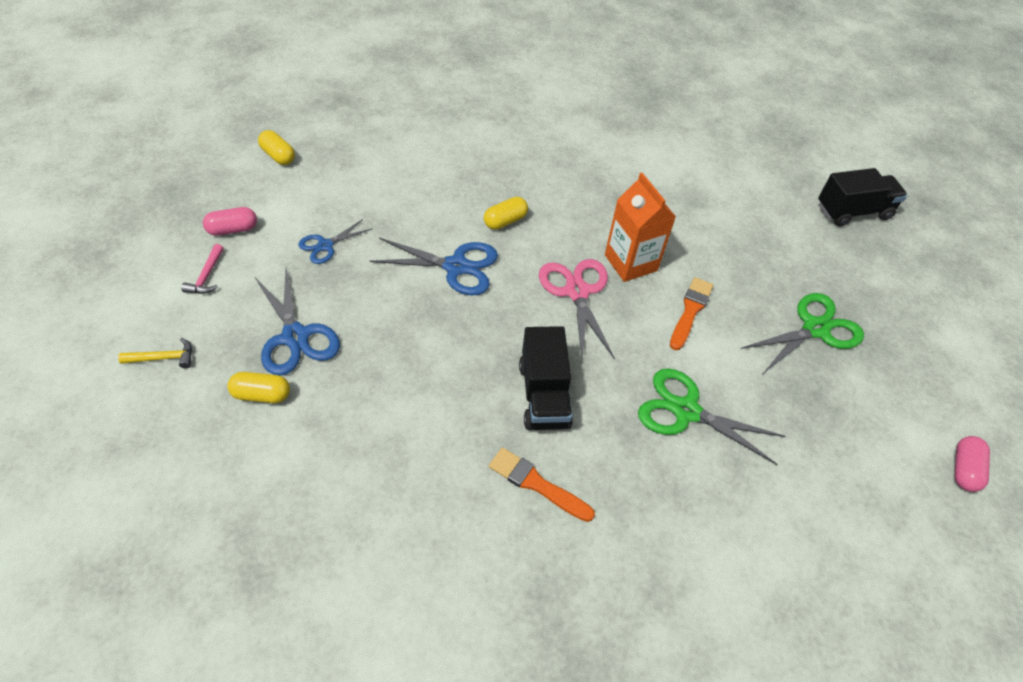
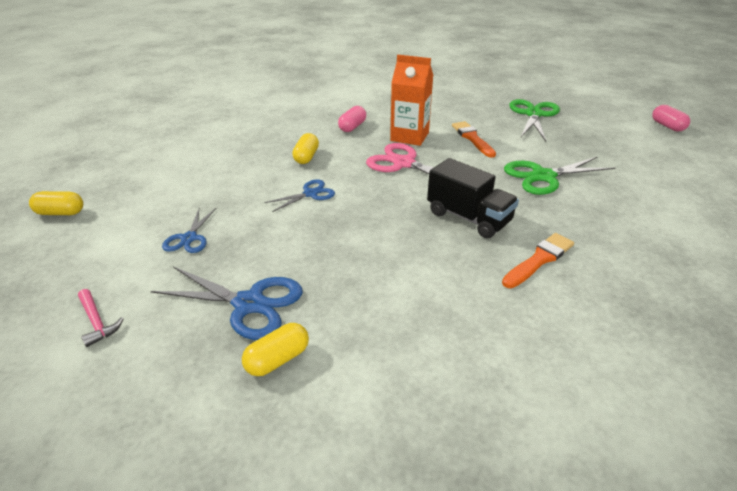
camera: 40 degrees left, 15 degrees down
yellow hammer [118,338,192,368] -> none
pink capsule [203,207,257,236] -> pink capsule moved to [338,106,366,132]
blue scissors [370,238,498,295] -> blue scissors [264,179,335,212], size x0.59
orange brush [489,447,595,522] -> orange brush turned 150 degrees clockwise [502,233,574,288]
black truck [818,168,908,226] -> none

